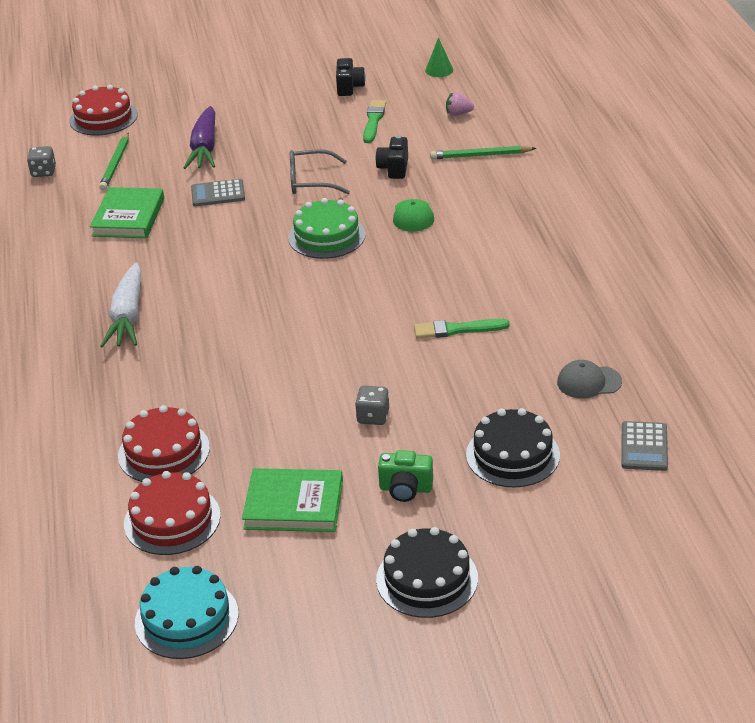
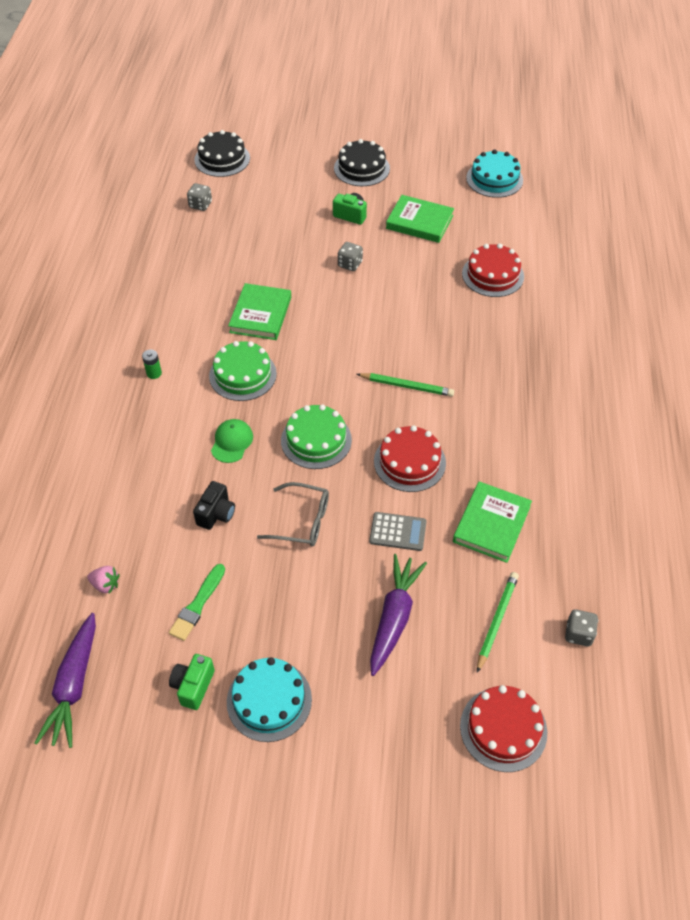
camera: 165 degrees left, 15 degrees up
white carrot [100,262,141,347] -> none
red cake [124,471,221,555] -> red cake moved to [374,425,446,492]
black camera [336,58,366,96] -> green camera [169,654,215,710]
green brush [414,319,510,338] -> green book [228,283,291,340]
green cone [425,37,453,77] -> purple carrot [35,613,96,748]
green pencil [430,146,537,159] -> green pencil moved to [357,373,454,397]
black cake [466,408,560,487] -> black cake moved to [194,130,250,177]
grey cap [557,360,622,399] -> none
grey calculator [621,421,668,471] -> grey dice [187,183,212,211]
none -> green battery [142,349,162,379]
none -> green cake [209,341,277,401]
none -> turquoise cake [227,657,312,742]

